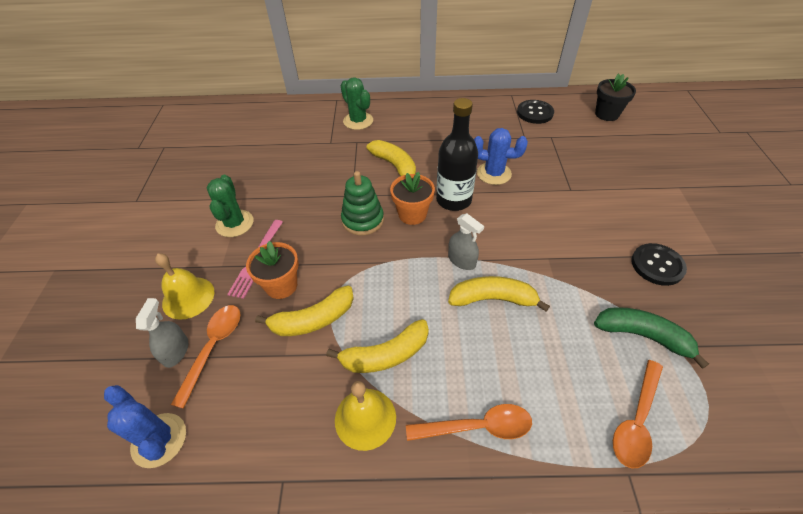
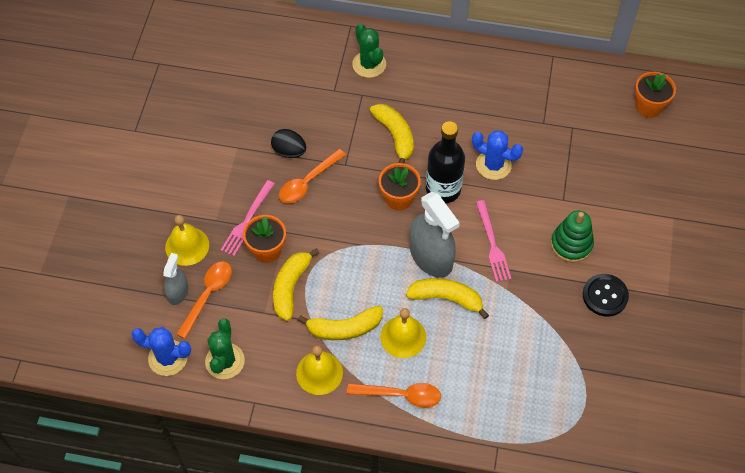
camera: 10 degrees right, 10 degrees up
blue cactus [104,385,186,468] -> blue cactus turned 45 degrees counterclockwise [131,327,191,376]
green cactus [207,175,254,237] -> green cactus moved to [205,319,245,379]
yellow banana [255,285,354,336] -> yellow banana turned 120 degrees clockwise [273,248,319,321]
green stacking toy [341,171,384,236] -> green stacking toy moved to [551,210,594,263]
grey spray bottle [448,213,484,270] -> grey spray bottle [410,192,460,278], size x1.88
black button [517,100,554,124] -> none
green banana [594,307,709,369] -> none
black flower pot [595,73,636,121] -> orange flower pot [635,72,676,118]
orange spoon [613,360,663,468] -> orange spoon moved to [279,149,346,203]
none -> black egg [271,129,306,158]
none -> yellow bell [380,308,426,358]
none -> pink fork [476,200,511,282]

